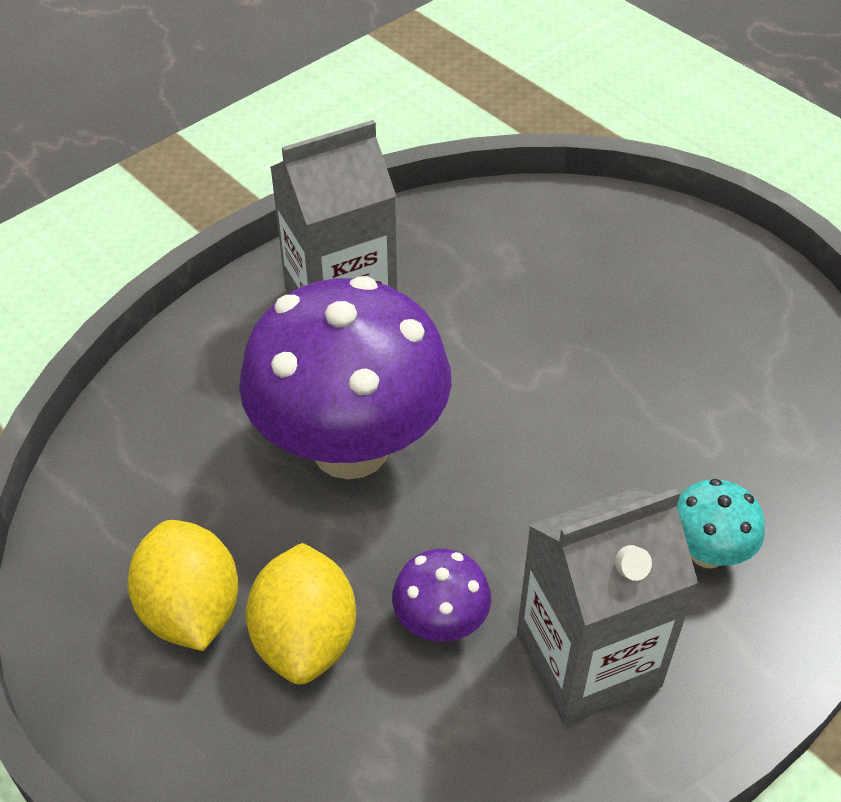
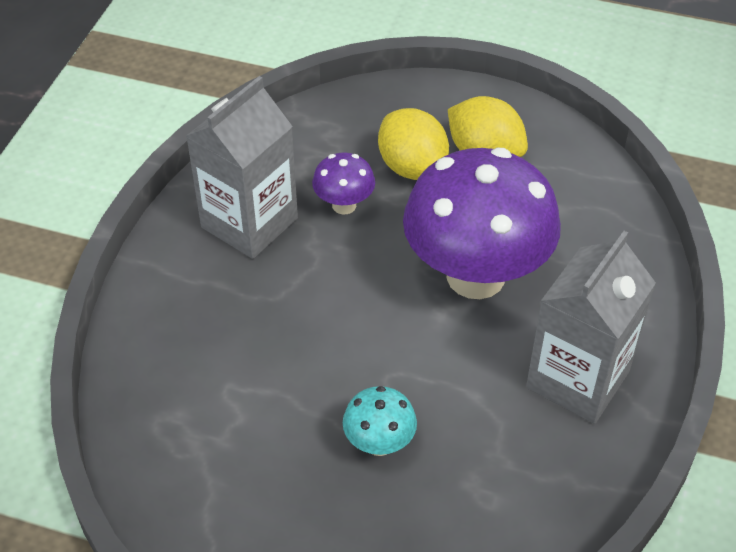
camera: 150 degrees right, 0 degrees up
turquoise mushroom [677,479,765,568] -> turquoise mushroom moved to [343,386,417,456]

